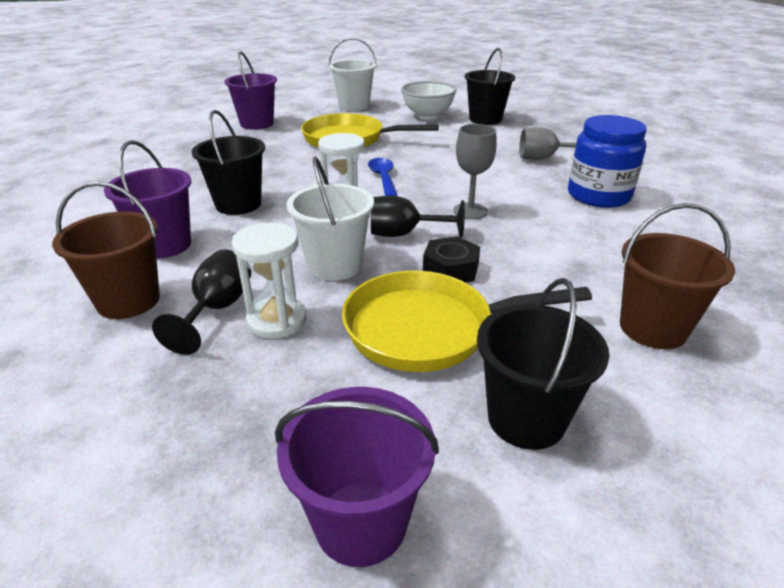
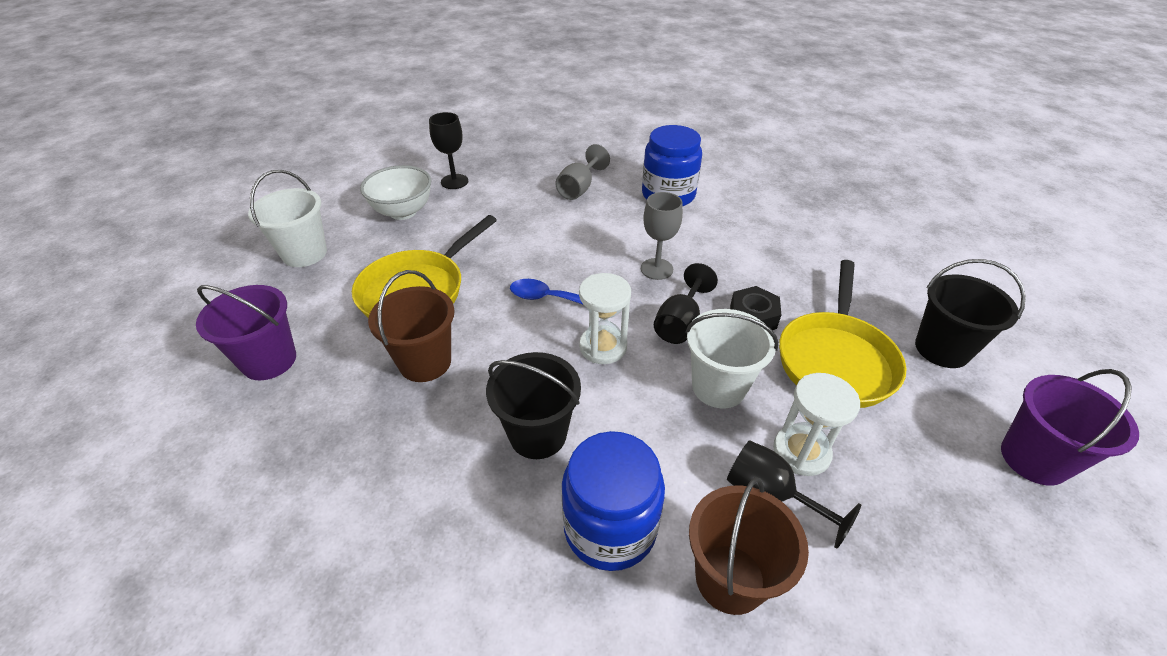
camera: 65 degrees left, 10 degrees up
purple bucket [104,140,191,259] -> blue jar [562,431,665,571]
black bucket [464,48,515,125] -> black goblet [429,112,468,189]
brown bucket [620,203,735,349] -> brown bucket moved to [368,270,455,382]

